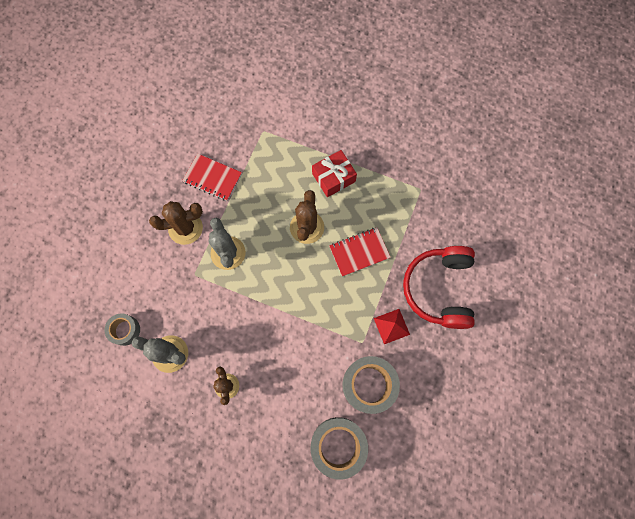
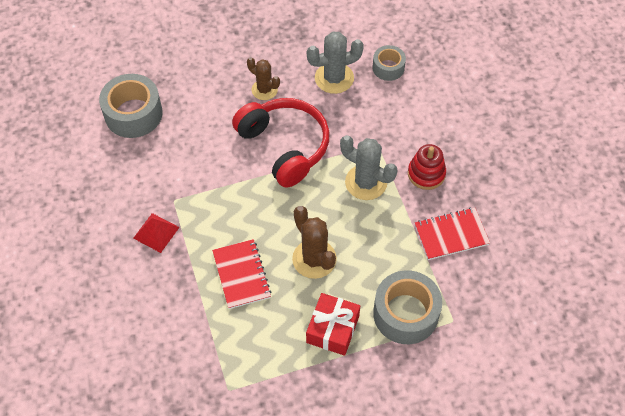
camera: 140 degrees right, 15 degrees down
brown cactus [149,201,203,245] -> red stacking toy [408,144,446,190]
red notebook [329,228,391,277] -> red notebook turned 45 degrees counterclockwise [212,239,271,309]
grey tape [342,356,400,414] -> grey tape moved to [373,270,442,344]
red headphones [403,246,475,329] -> red headphones moved to [232,98,329,188]

